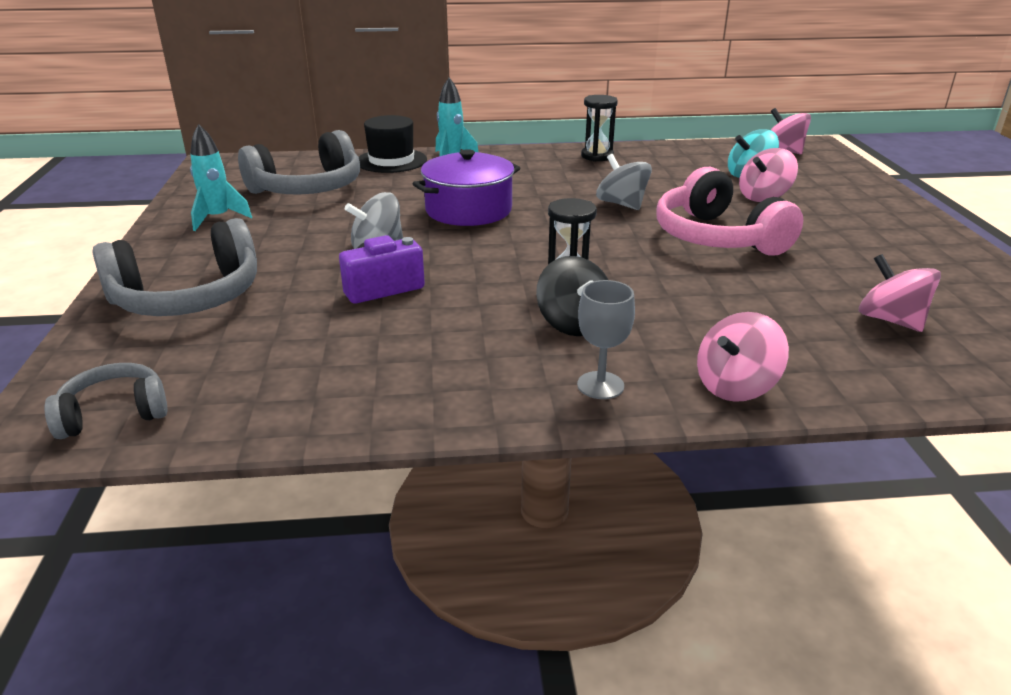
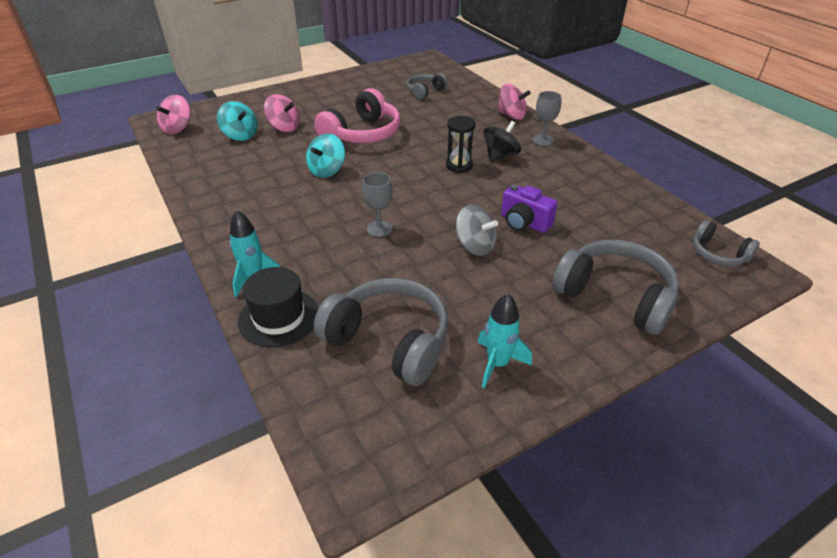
camera: 115 degrees left, 10 degrees up
purple pot [413,149,520,226] -> grey goblet [362,172,393,237]
black hourglass [581,95,618,162] -> none
grey spinning top [596,154,652,210] -> turquoise spinning top [306,133,345,178]
pink spinning top [859,254,941,332] -> grey headphones [407,73,448,100]

